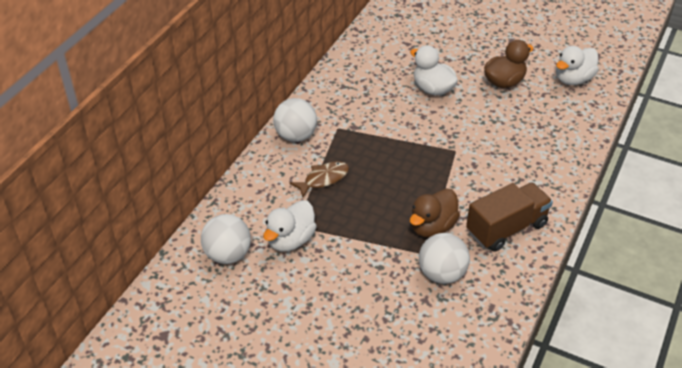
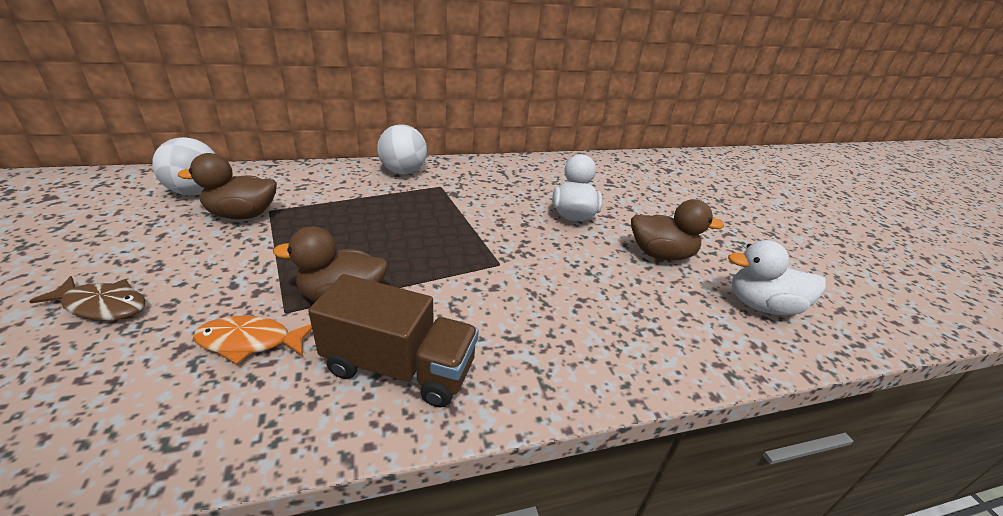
camera: 45 degrees right, 10 degrees down
white duck [263,200,317,251] -> brown duck [178,153,277,219]
brown fish [289,161,349,197] -> brown fish moved to [29,276,145,321]
white ball [419,233,470,284] -> orange fish [193,316,312,365]

